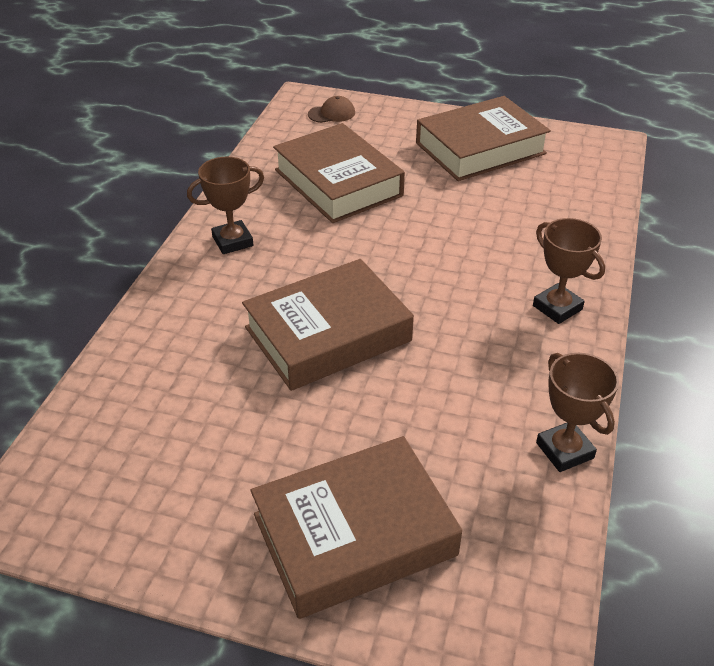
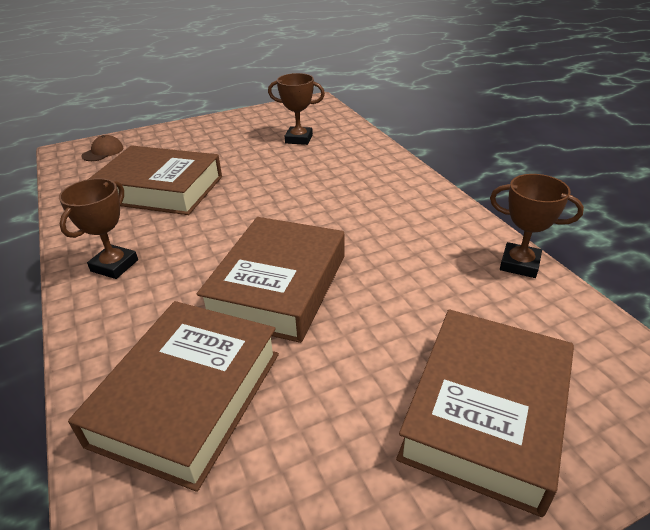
camera: 40 degrees left, 5 degrees down
brown book [416,96,551,181] -> brown book moved to [68,301,279,492]
brown trophy [533,218,605,324] -> brown trophy moved to [268,73,325,145]

